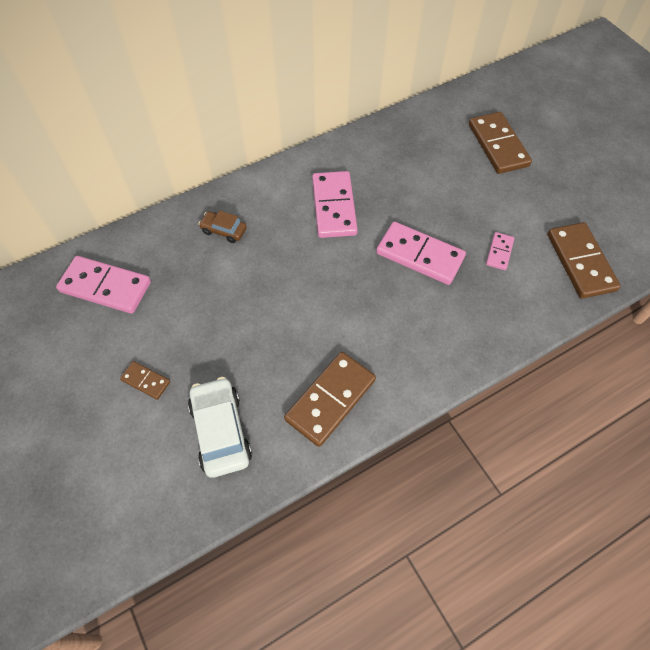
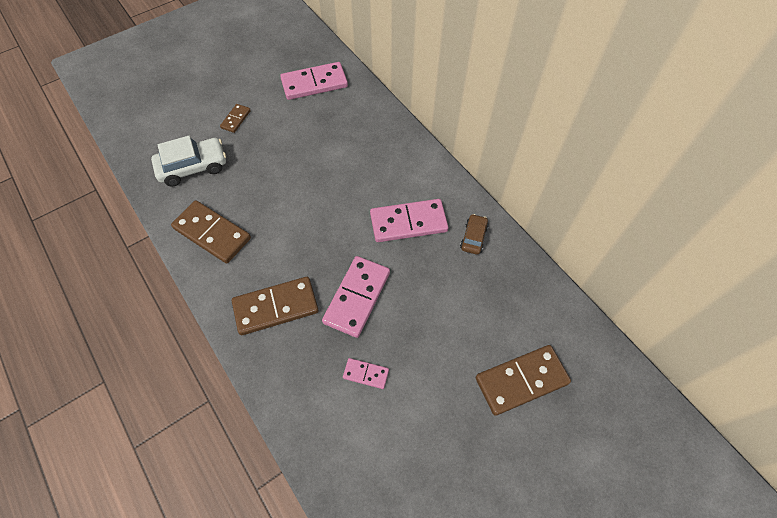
camera: 85 degrees right, 0 degrees up
pink domino [56,256,151,314] -> pink domino turned 60 degrees clockwise [280,62,348,100]
brown car [199,211,247,243] -> brown car moved to [460,214,488,255]
brown domino [547,222,621,299] -> brown domino moved to [232,277,319,335]

